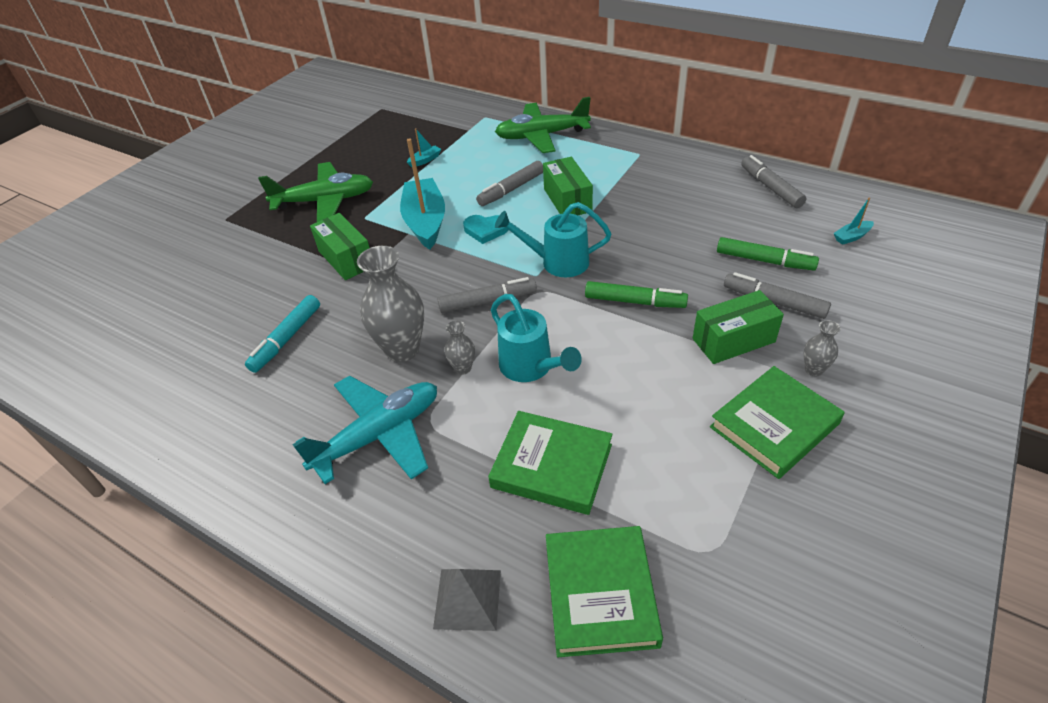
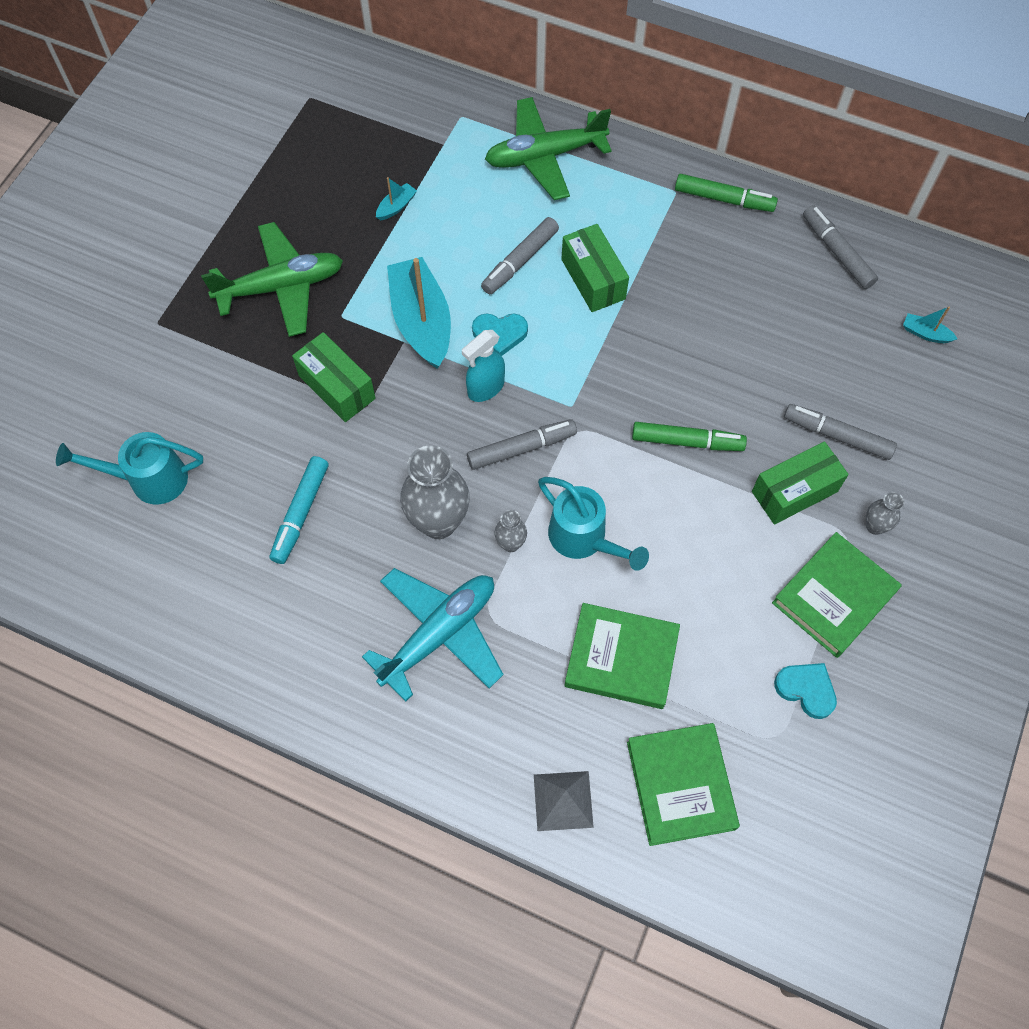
camera: 10 degrees left, 20 degrees up
turquoise watering can [495,202,611,277] -> turquoise watering can moved to [56,432,203,505]
green marker [717,237,819,271] -> green marker moved to [675,174,778,212]
turquoise boat [834,198,874,245] -> turquoise boat turned 60 degrees clockwise [903,306,957,343]
none -> turquoise spray bottle [462,330,505,402]
none -> turquoise heart [774,663,837,719]

